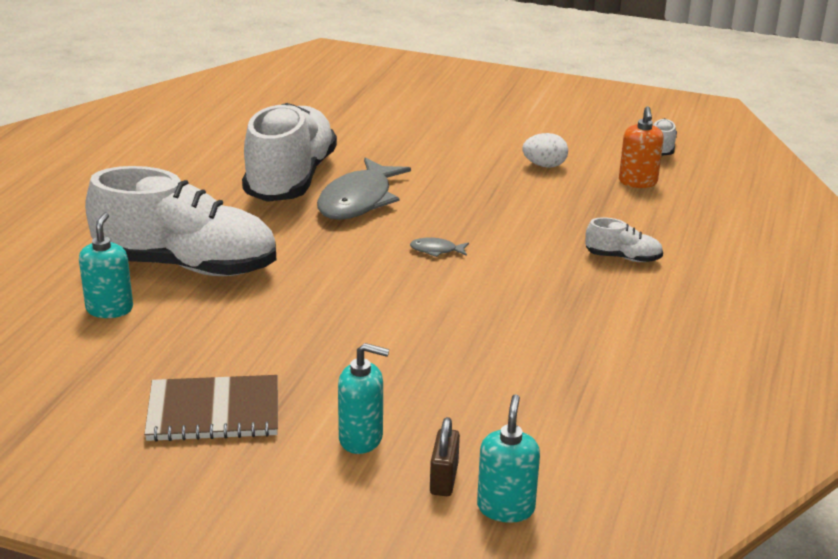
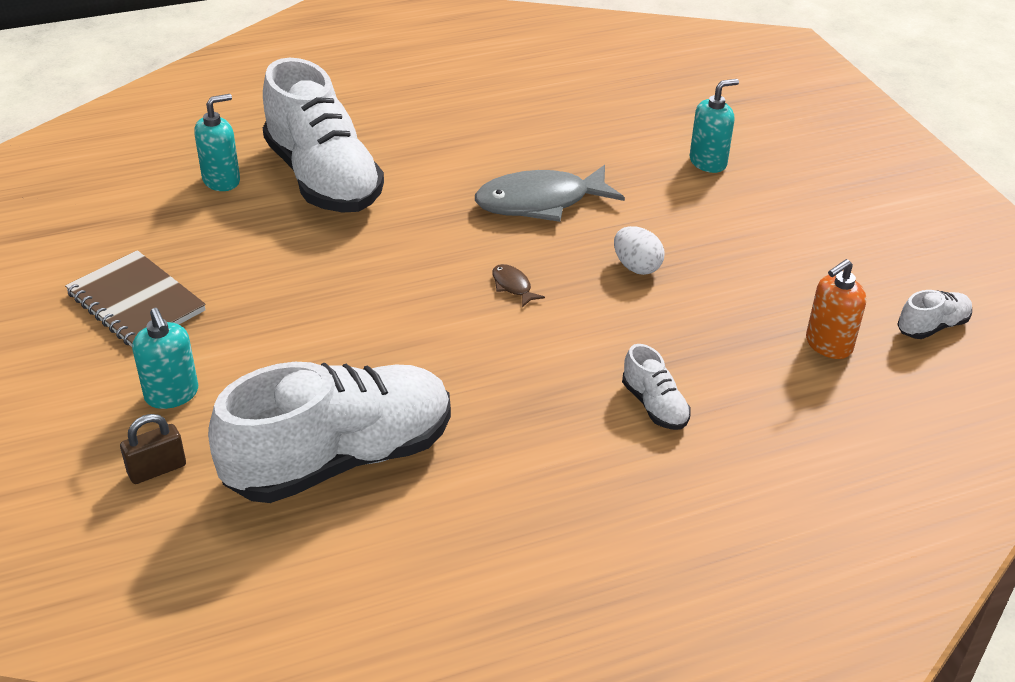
camera: 50 degrees right, 10 degrees up
white shoe [242,103,337,202] -> white shoe moved to [208,362,451,503]
grey fish [410,237,469,257] -> brown fish [492,264,545,307]
turquoise soap dispenser [477,395,540,523] -> turquoise soap dispenser moved to [690,79,739,173]
white egg [522,133,568,168] -> white egg moved to [614,226,664,275]

